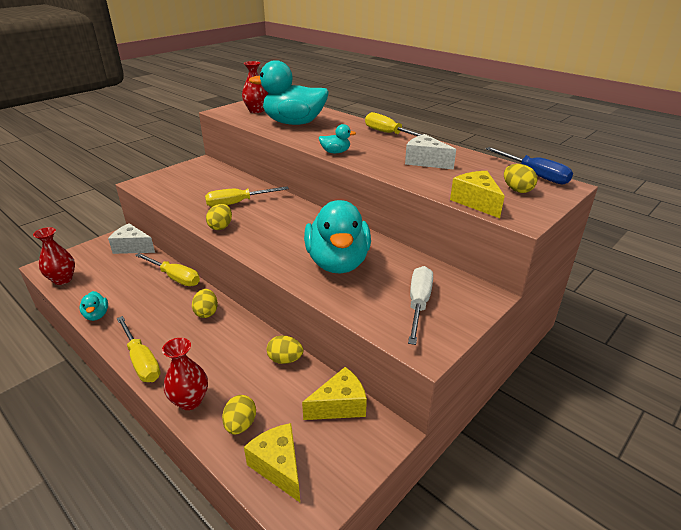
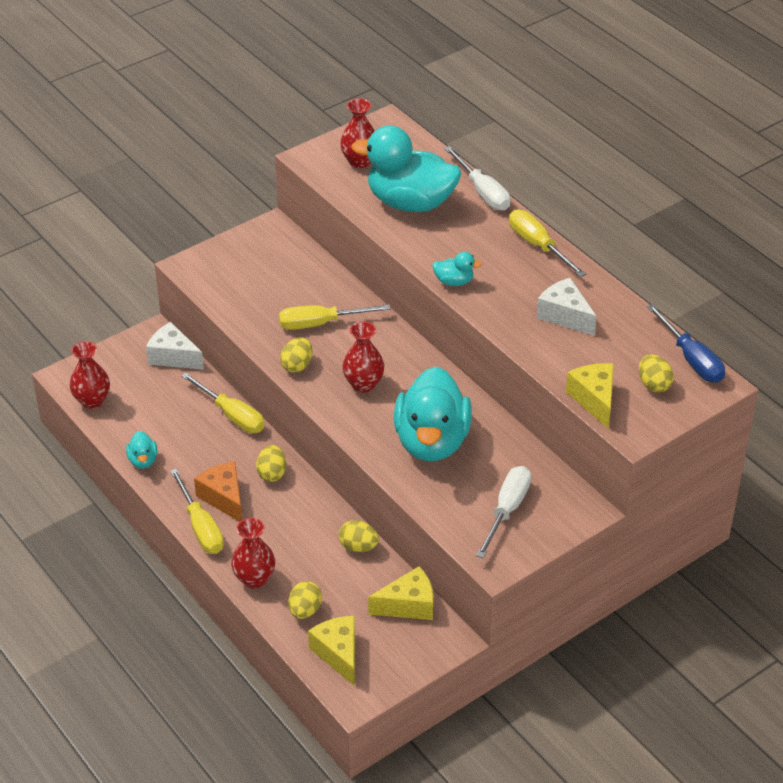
camera: 10 degrees right, 10 degrees up
none -> orange cheese [194,461,242,522]
none -> red vase [342,321,384,393]
none -> white screwdriver [444,146,510,211]

